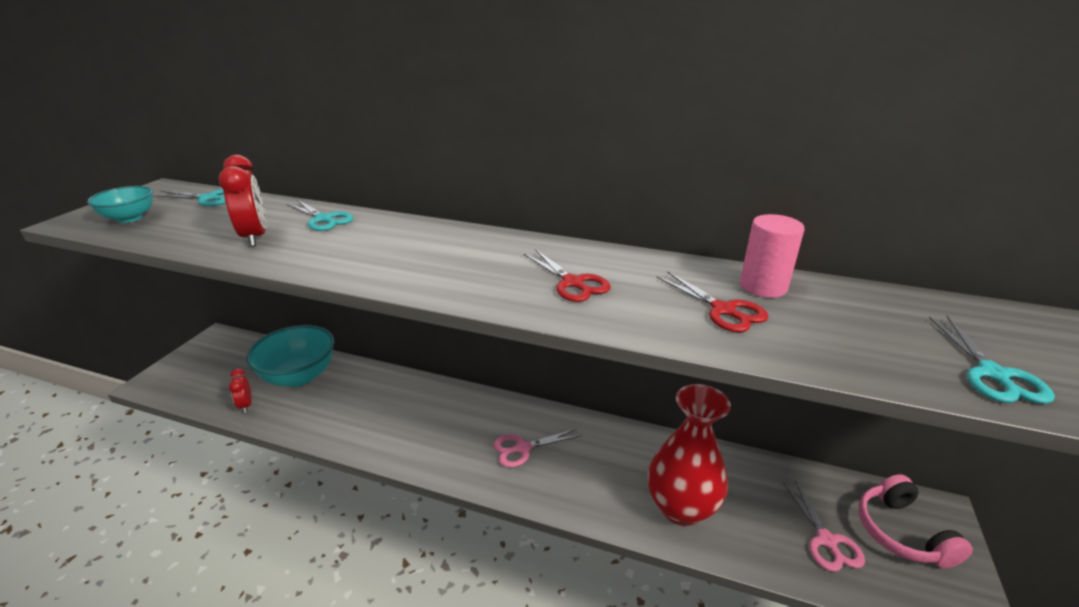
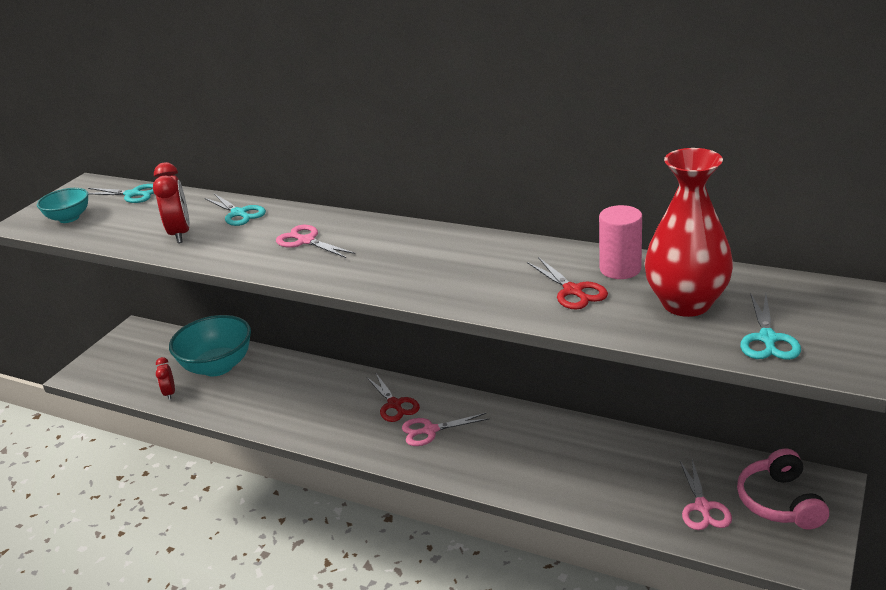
camera: 10 degrees right, 0 degrees up
red scissors [524,249,611,302] -> red scissors moved to [366,373,420,422]
red vase [648,384,731,526] -> red vase moved to [644,148,733,317]
none -> pink scissors [276,225,355,258]

